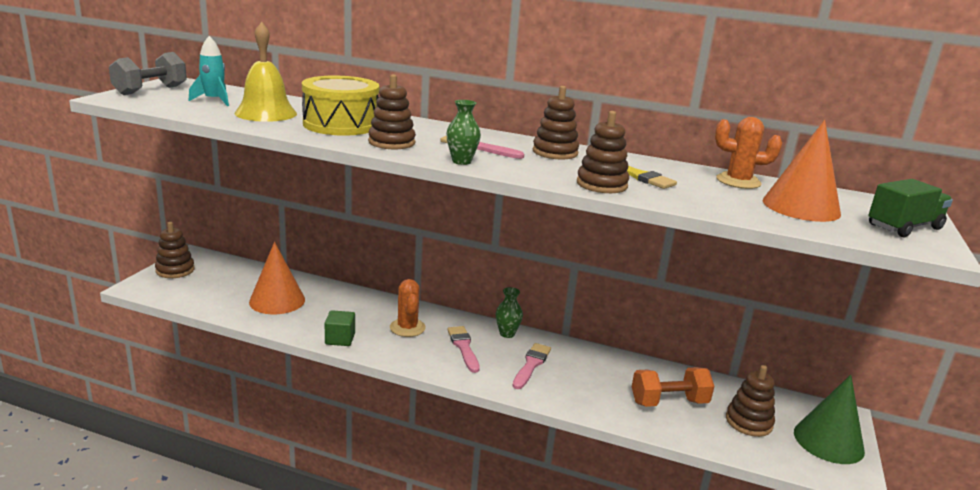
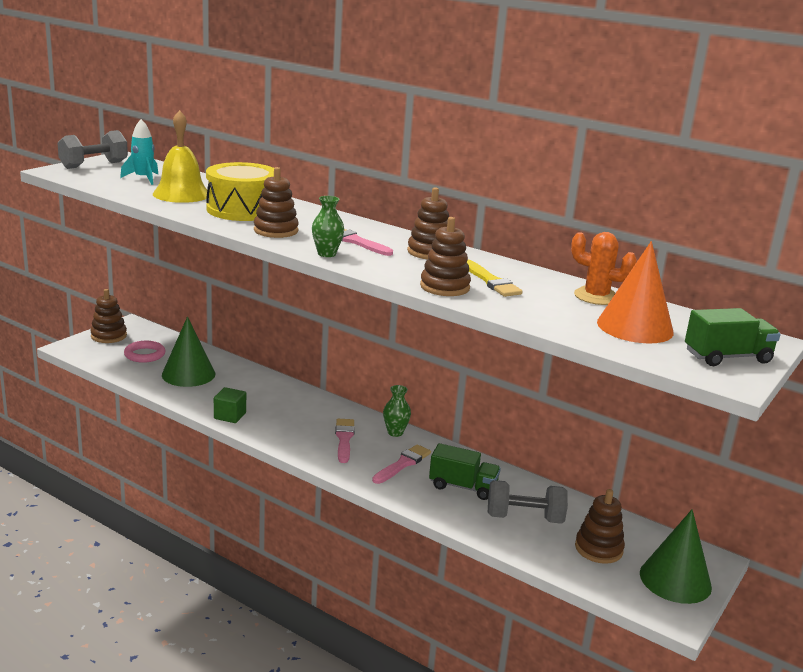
camera: 15 degrees right, 0 degrees up
orange cone [249,242,305,314] -> green cone [162,316,215,387]
orange cactus [390,279,426,337] -> none
orange dumbbell [632,367,715,407] -> grey dumbbell [488,480,568,524]
none -> pink ring [124,341,165,363]
none -> green truck [429,443,501,500]

